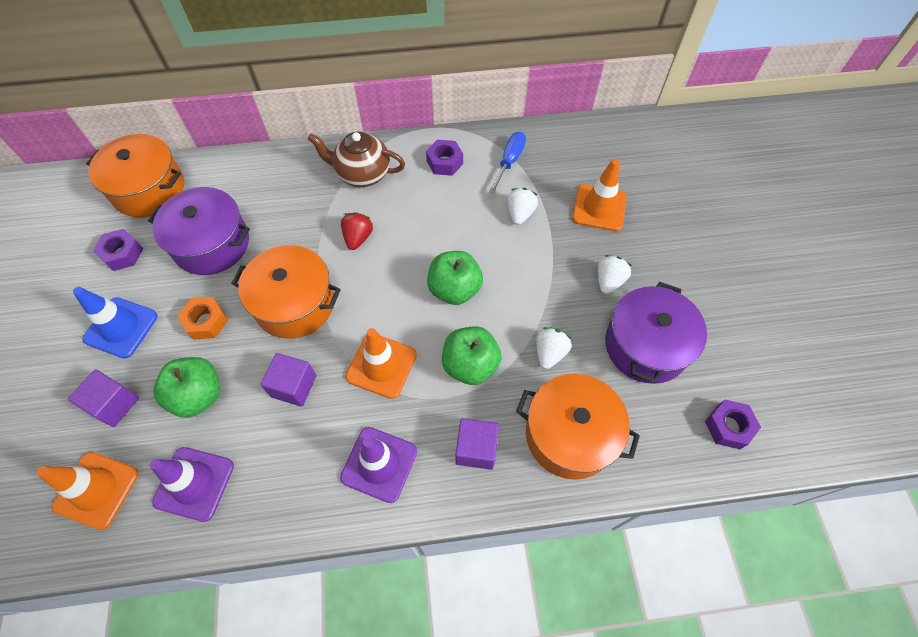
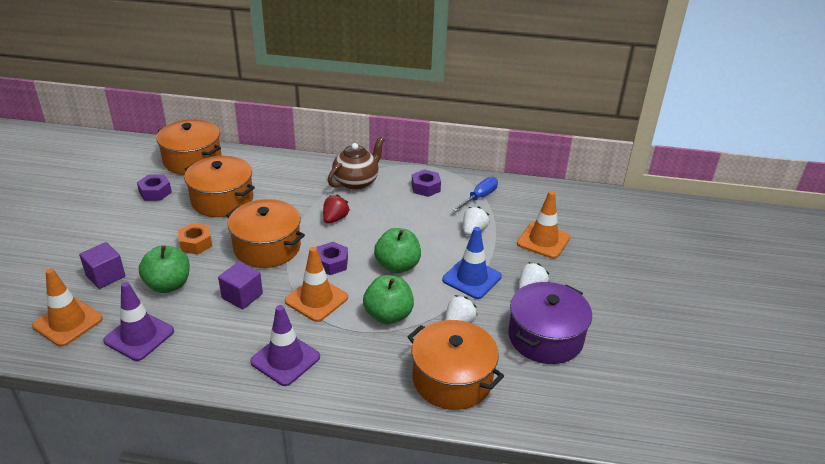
camera: 15 degrees right, 25 degrees down
blue traffic cone [73,287,158,359] -> blue traffic cone moved to [442,227,502,299]
purple pot [148,187,250,275] -> orange pot [184,156,255,217]
brown teapot [308,131,405,187] -> brown teapot turned 105 degrees clockwise [328,136,385,190]
purple cube [455,418,499,470] -> none
purple nut [705,400,761,449] -> purple nut moved to [317,242,348,275]

